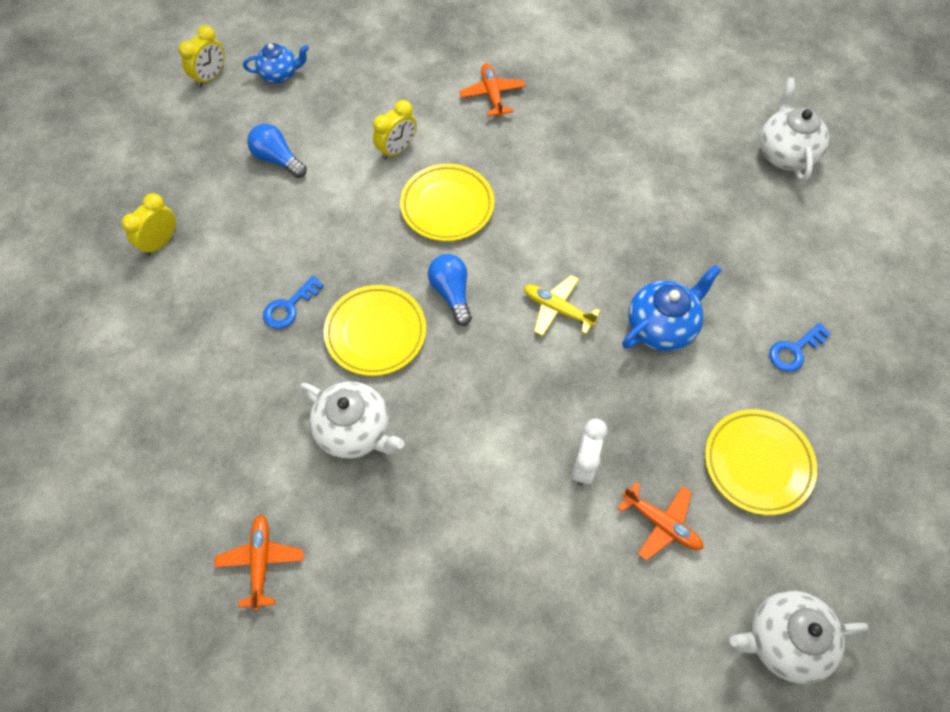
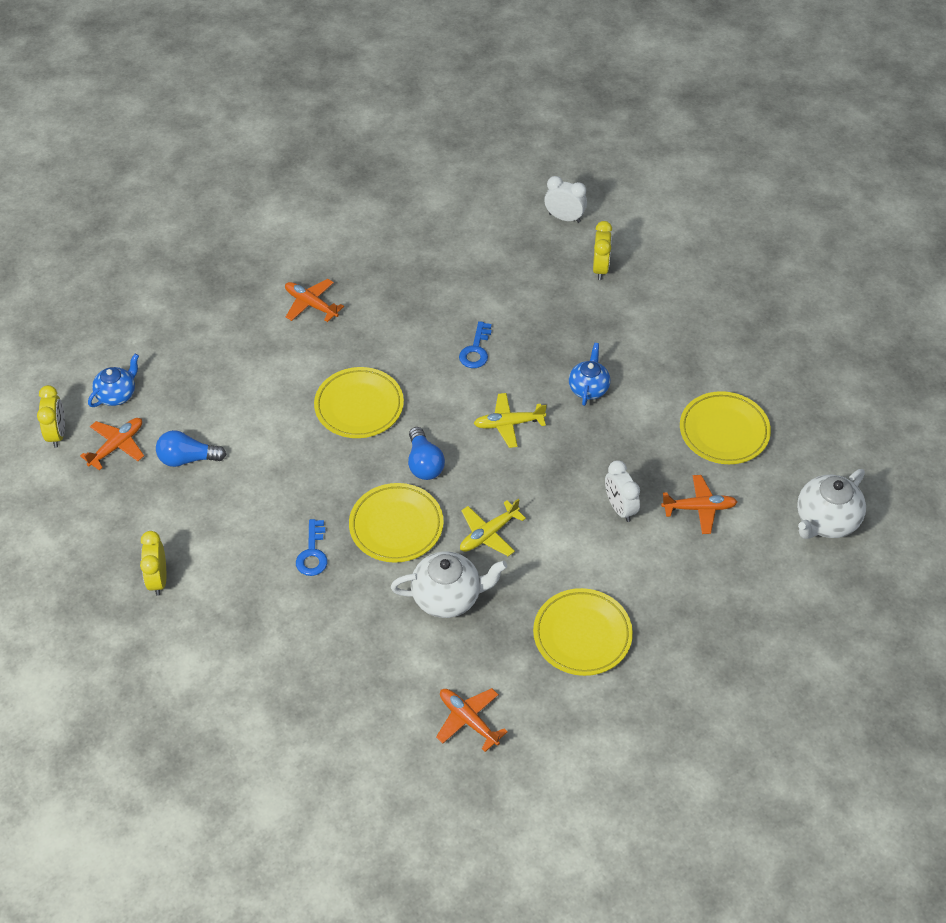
camera: 40 degrees left, 10 degrees down
yellow clock [373,100,417,160] -> yellow clock moved to [593,221,612,280]
blue light bulb [428,254,472,326] -> blue light bulb turned 135 degrees counterclockwise [408,427,445,480]
blue teapot [622,265,721,351] -> blue teapot [569,343,610,406], size x0.66
white teapot [760,78,829,182] -> white clock [544,176,587,223]
blue key [769,323,831,372] -> blue key moved to [459,321,492,368]
none -> orange plane [80,418,144,470]
none -> yellow plane [460,499,526,556]
none -> yellow plate [533,588,633,676]

